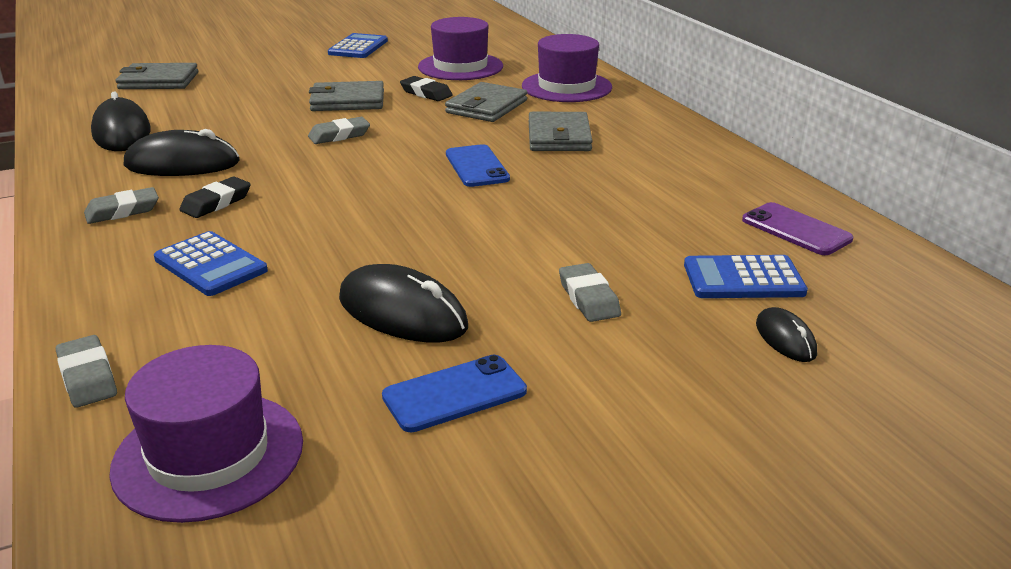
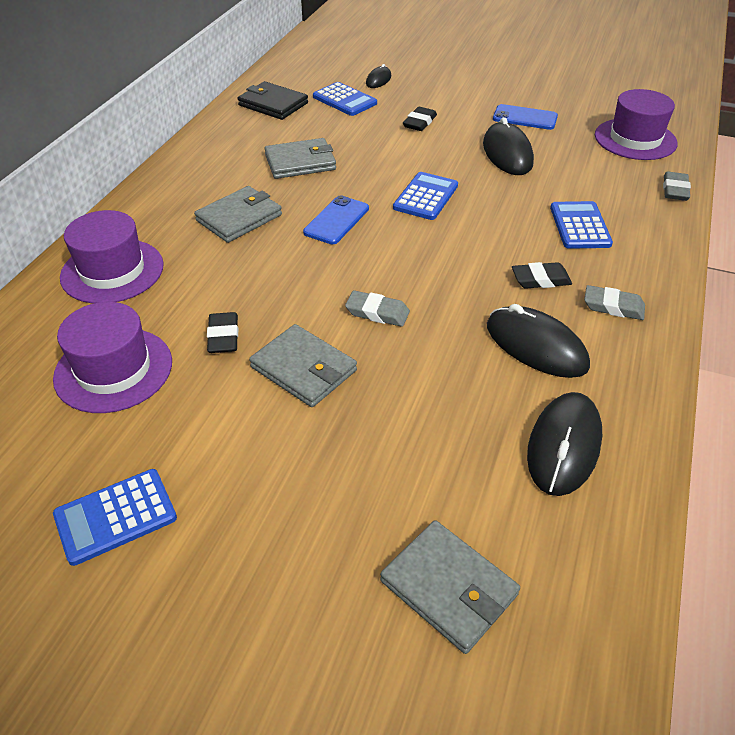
camera: 135 degrees left, 15 degrees up
grey wallet [445,82,527,122] -> grey wallet moved to [264,138,336,179]
grey eraser [559,263,621,322] -> black eraser [403,107,437,131]
purple phone [742,202,853,255] -> black wallet [237,81,308,120]
none -> blue calculator [393,172,458,220]

